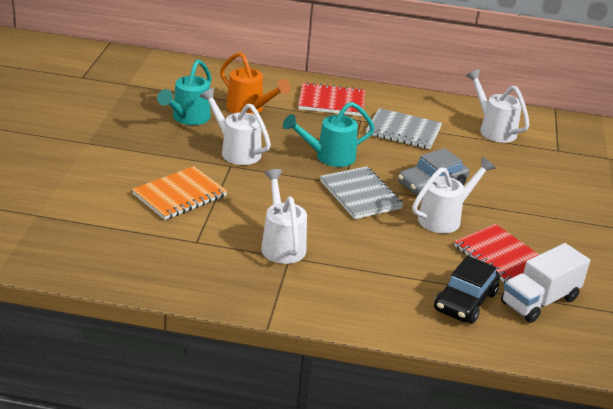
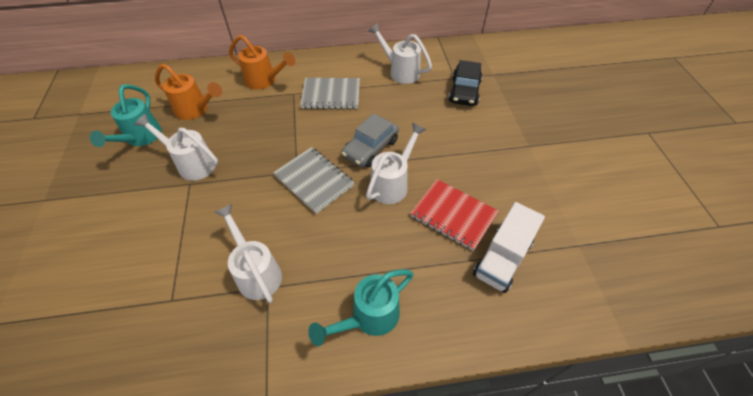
camera: 15 degrees left, 20 degrees up
orange notebook [132,166,227,220] -> none
turquoise watering can [283,102,375,167] -> turquoise watering can moved to [308,269,414,346]
red notebook [298,82,365,116] -> orange watering can [229,35,295,90]
black car [434,256,500,324] -> black car moved to [448,60,482,106]

